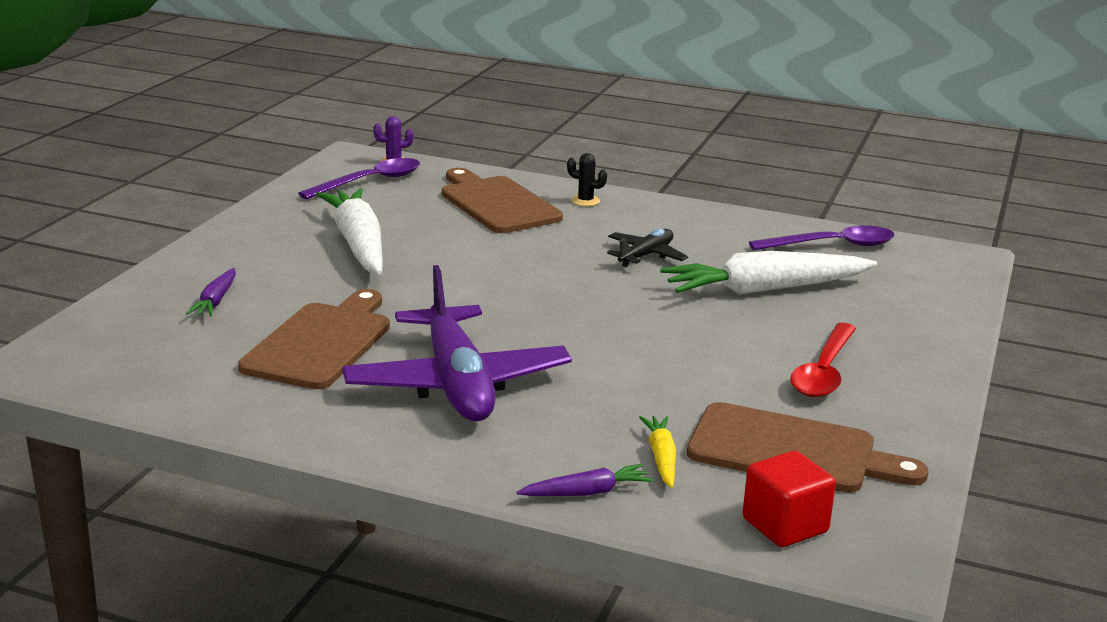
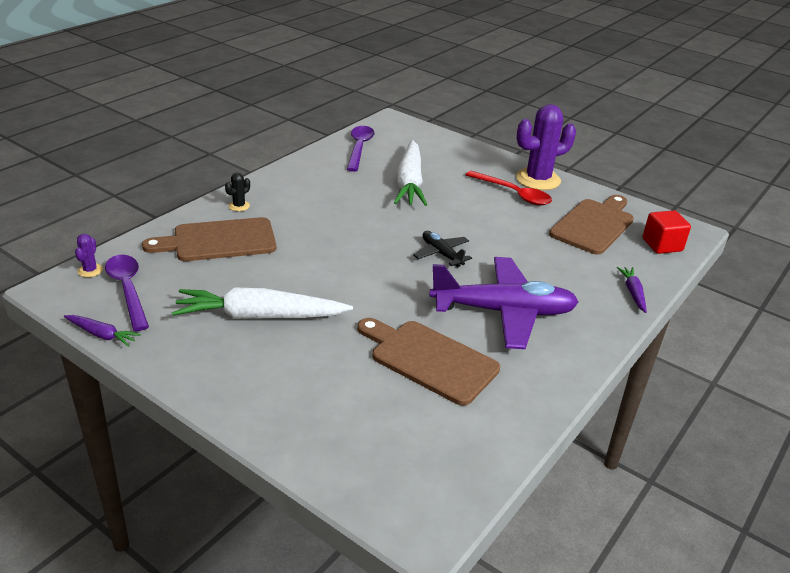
camera: 75 degrees left, 10 degrees up
purple carrot [186,268,236,316] -> purple carrot moved to [64,315,141,347]
black plane [607,228,688,267] -> black plane moved to [413,231,472,267]
yellow carrot [639,416,676,488] -> none
none -> purple cactus [516,104,576,190]

